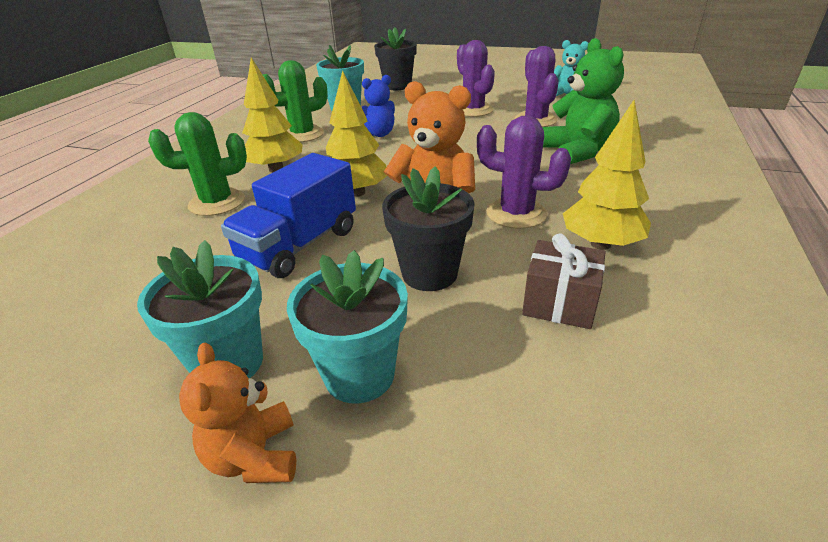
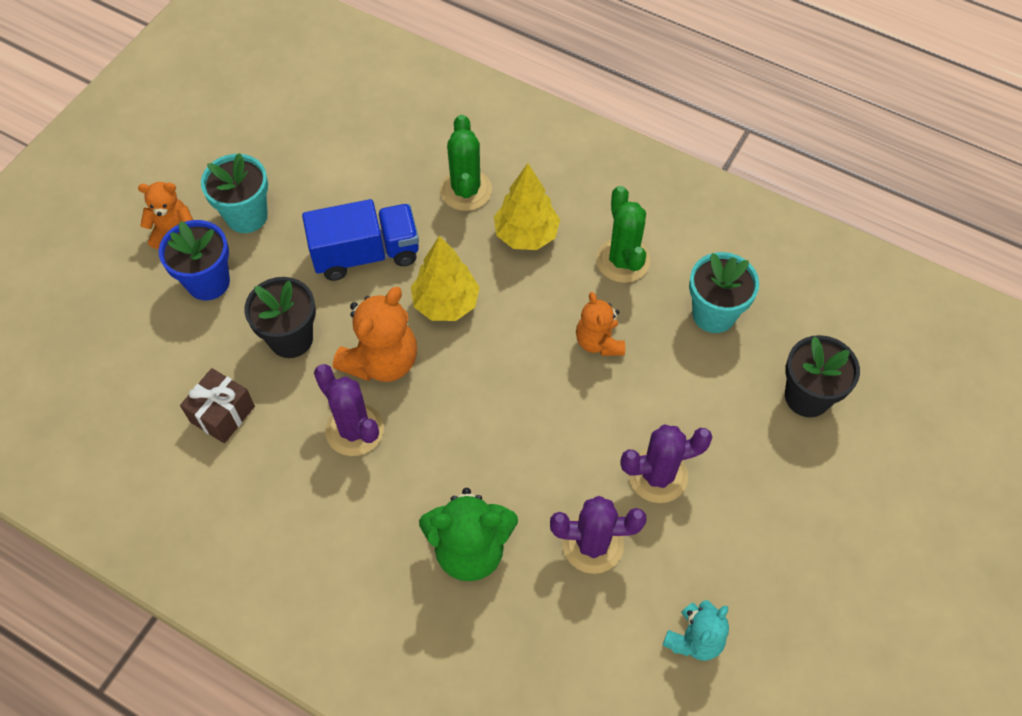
camera: 100 degrees right, 25 degrees up
blue truck [221,153,356,278] -> blue truck turned 120 degrees clockwise [302,199,419,281]
turquoise flower pot [287,250,408,403] -> blue flower pot [159,220,230,300]
blue teddy bear [361,75,395,137] -> orange teddy bear [576,292,625,356]
purple cactus [477,115,571,229] -> purple cactus turned 75 degrees counterclockwise [314,364,384,456]
yellow tree [563,100,651,250] -> none

